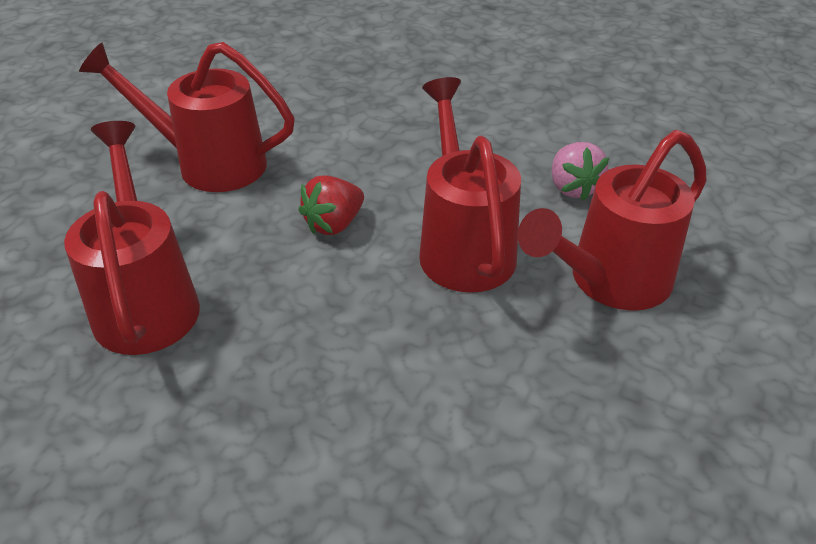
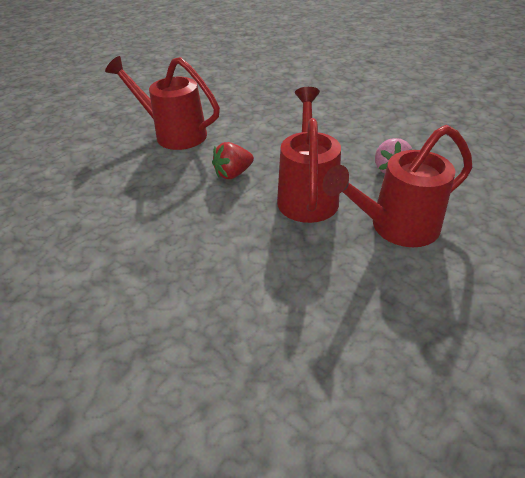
camera: 15 degrees right, 0 degrees up
red watering can [64,121,200,355] -> none

